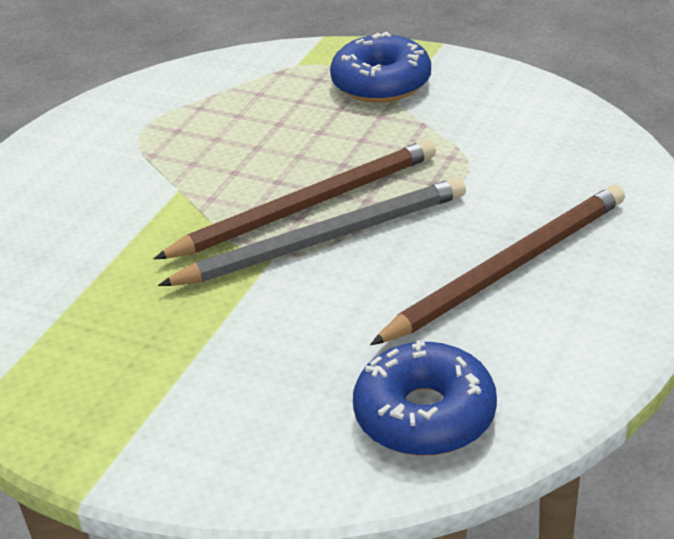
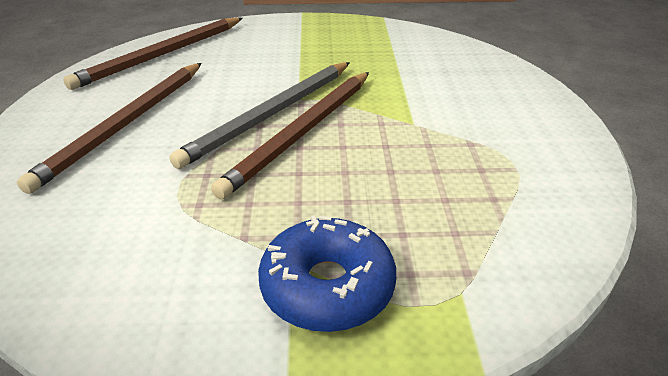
camera: 150 degrees right, 0 degrees up
blue donut [353,341,497,456] -> brown pencil [63,17,243,90]

